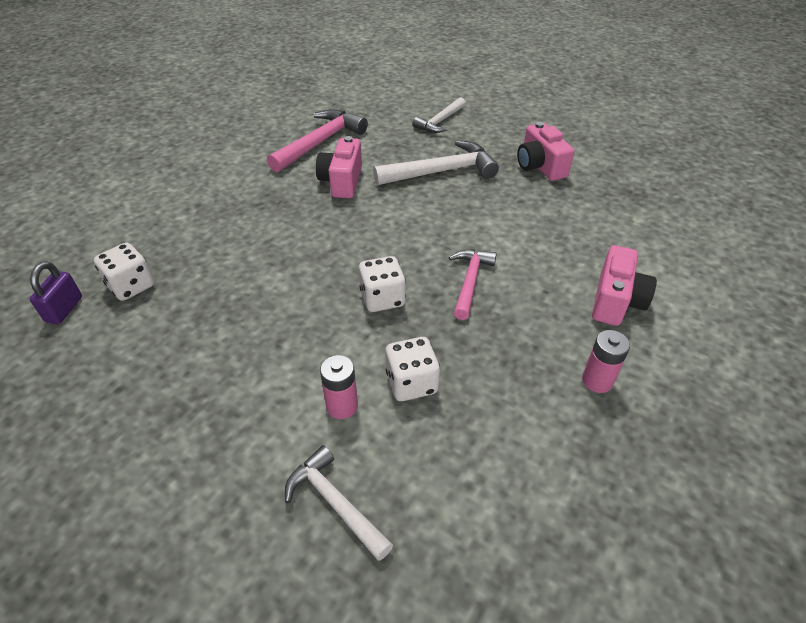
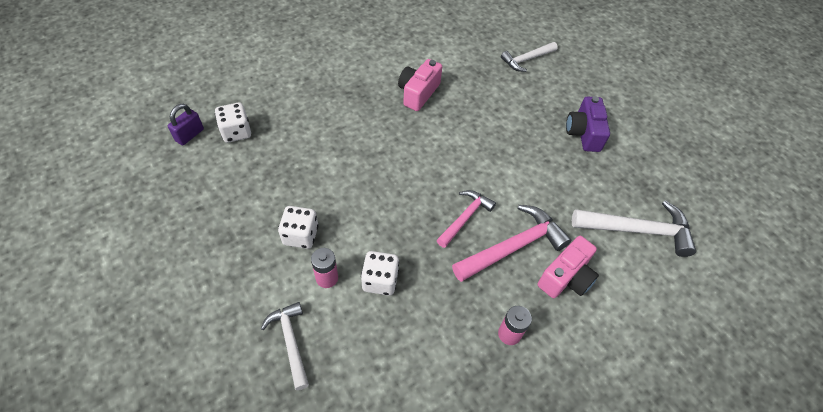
camera: 20 degrees right, 10 degrees up
pink hammer [267,109,368,172] -> pink hammer moved to [452,205,571,282]
white dice [359,256,406,312] -> white dice moved to [278,206,318,249]
white hammer [373,140,499,185] -> white hammer moved to [572,200,696,257]
pink camera [517,122,574,181] -> purple camera [566,96,610,152]

